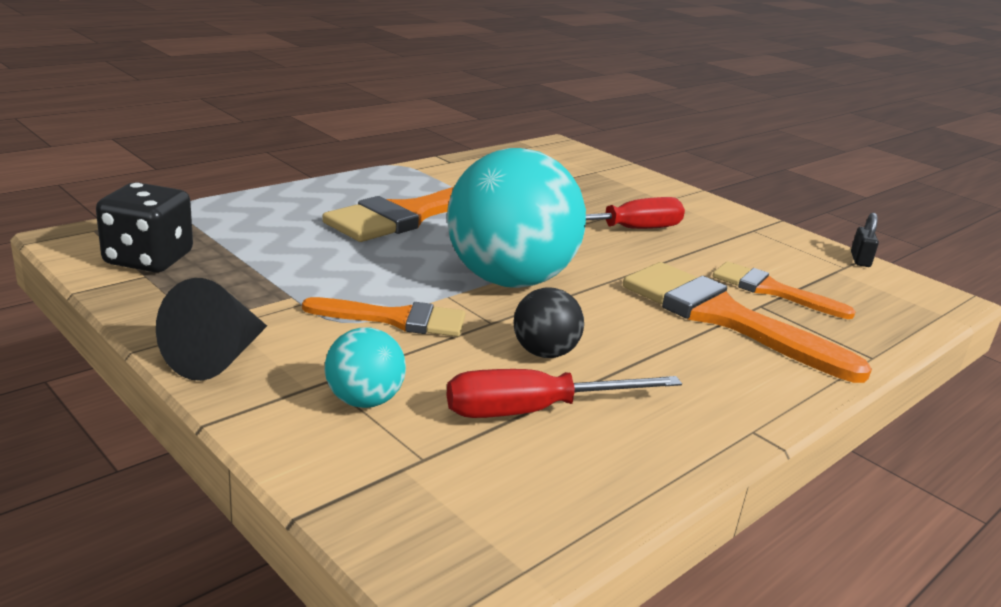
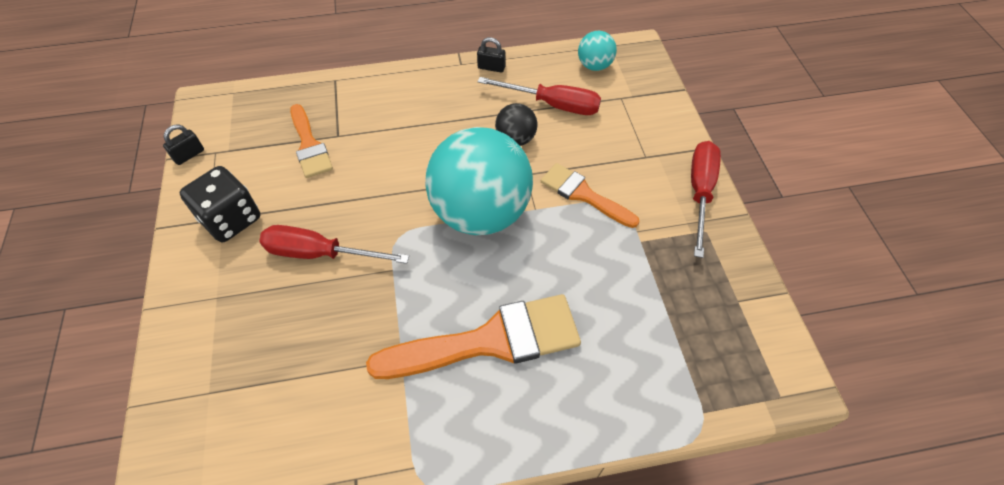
camera: 145 degrees left, 30 degrees up
black dice [96,182,193,272] -> black dice moved to [180,166,260,242]
black cone [156,278,267,381] -> red screwdriver [691,141,721,258]
turquoise ball [325,327,406,408] -> turquoise ball moved to [578,31,617,71]
orange brush [623,262,872,383] -> none
none -> black padlock [477,37,506,72]

